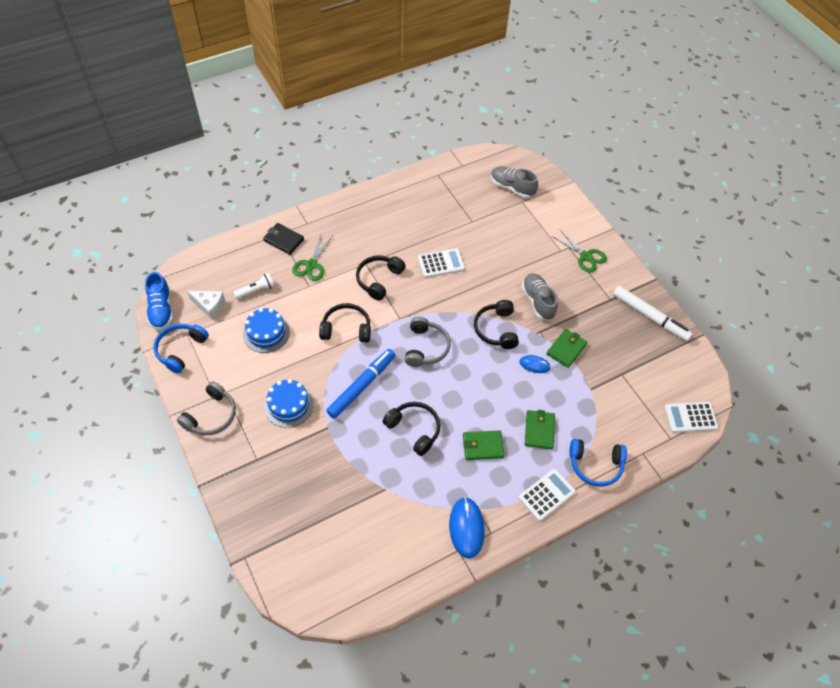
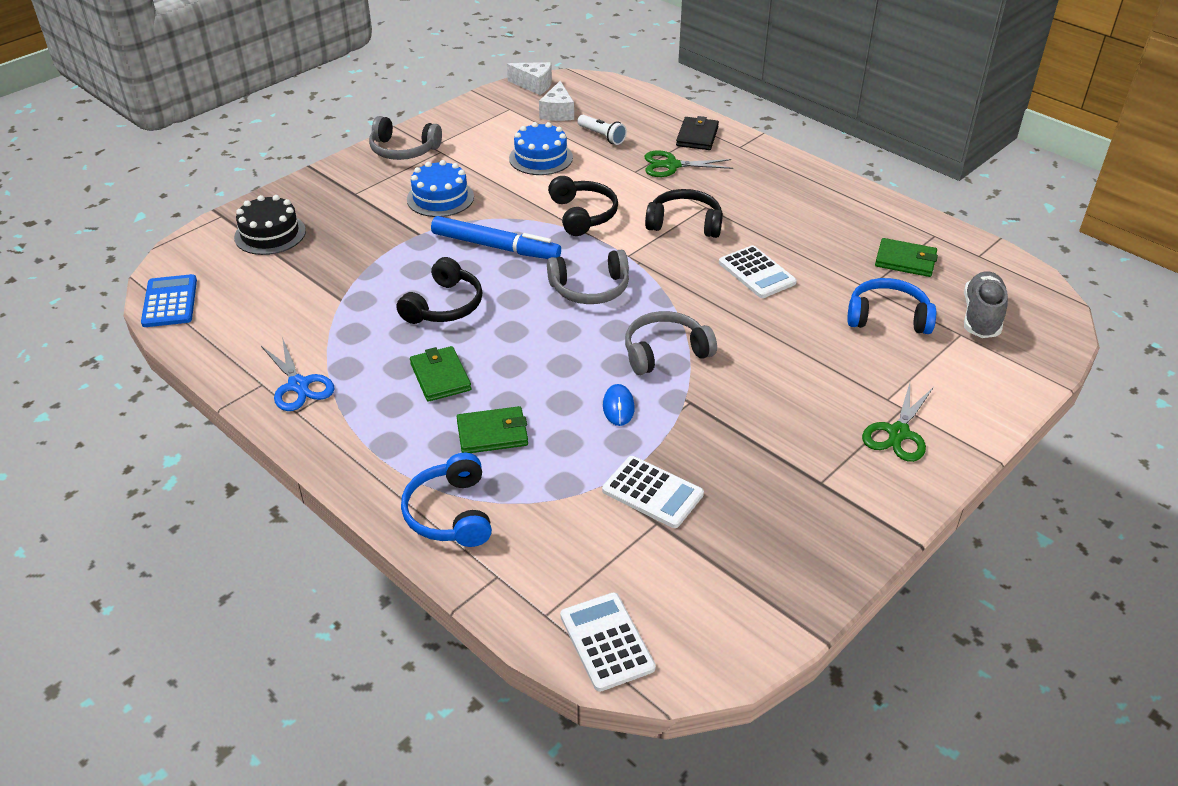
camera: 75 degrees right, 15 degrees down
blue shoe [145,272,173,330] -> white cheese [507,62,552,95]
blue headphones [154,324,209,374] -> blue headphones moved to [847,278,936,334]
blue mouse [449,497,485,559] -> blue scissors [261,337,334,411]
black headphones [474,300,519,349] -> grey headphones [625,311,717,375]
white calculator [519,469,576,521] -> white calculator moved to [602,456,704,528]
grey shoe [522,273,558,320] -> none
green wallet [547,329,587,368] -> green wallet moved to [875,238,938,277]
white marker [613,286,693,341] -> none
none -> blue calculator [141,274,197,327]
none -> black cake [234,195,306,255]

